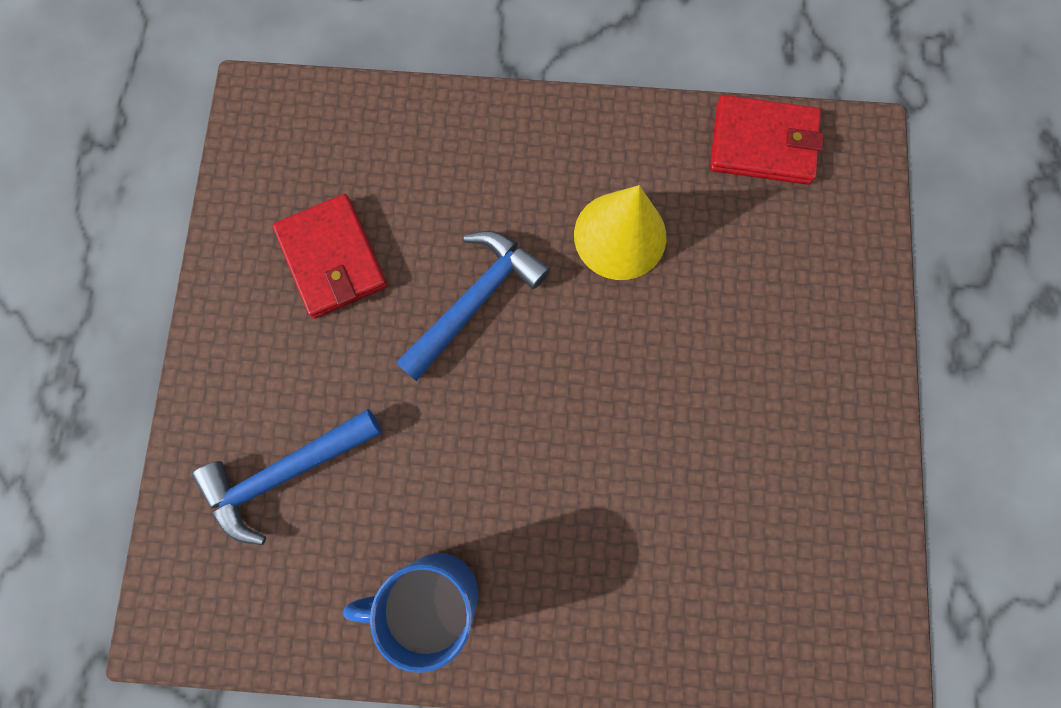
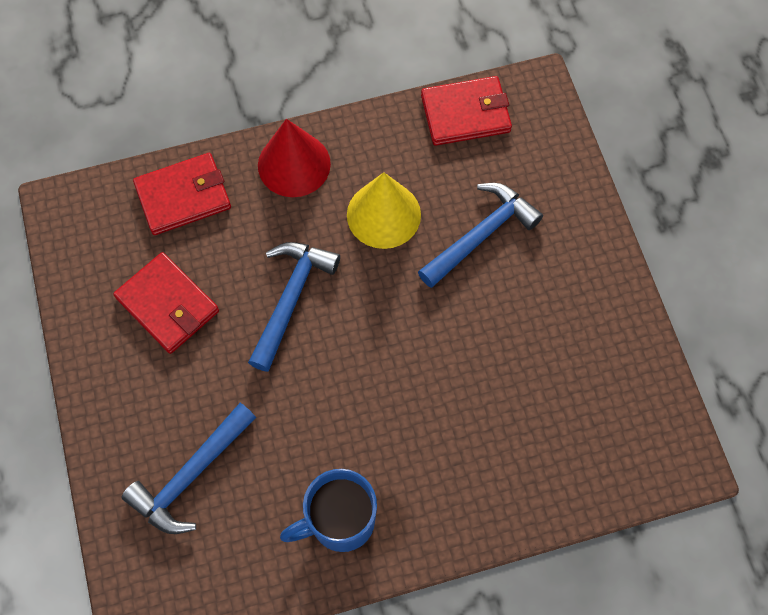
camera: 20 degrees left, 10 degrees down
none -> red wallet [133,153,231,235]
none -> red cone [258,119,331,197]
none -> blue hammer [418,183,543,288]

